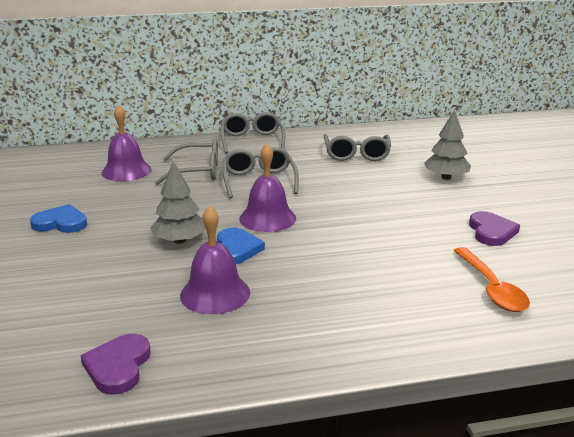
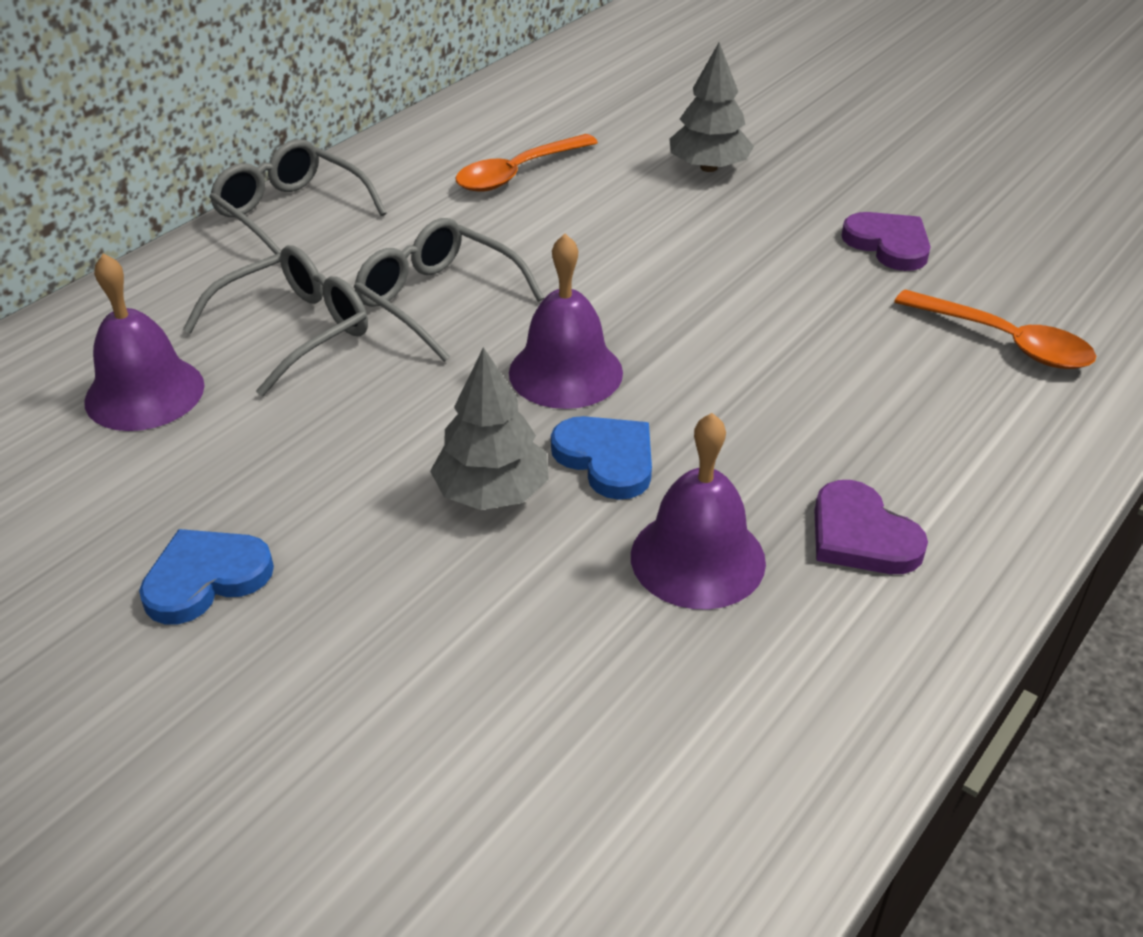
camera: 40 degrees left, 15 degrees up
purple heart [80,334,151,395] -> purple heart moved to [814,480,928,574]
grey glasses [323,134,391,161] -> orange spoon [456,134,598,192]

